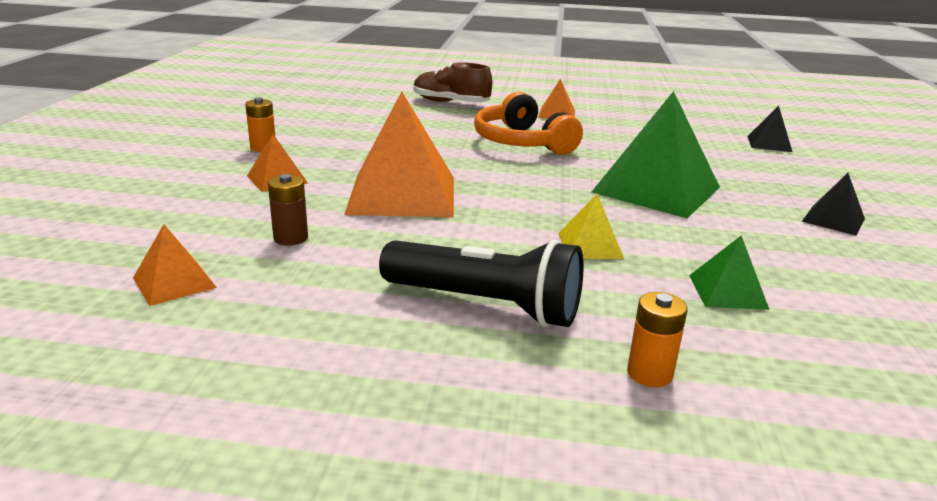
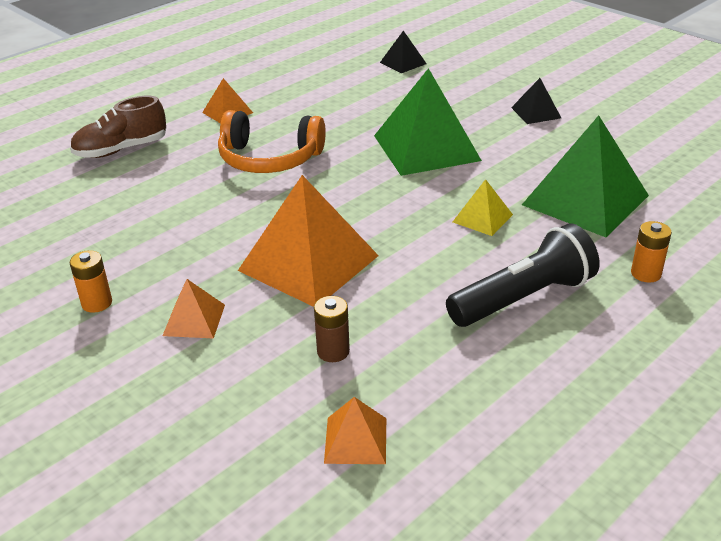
camera: 50 degrees left, 10 degrees up
green pyramid [689,236,769,310] -> green pyramid [522,115,649,237], size x2.11

